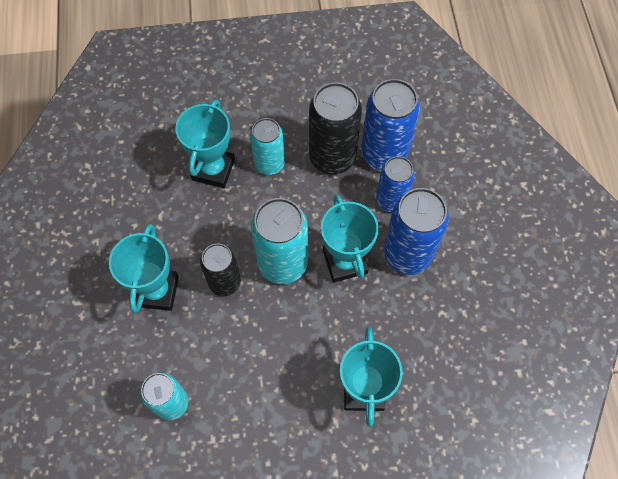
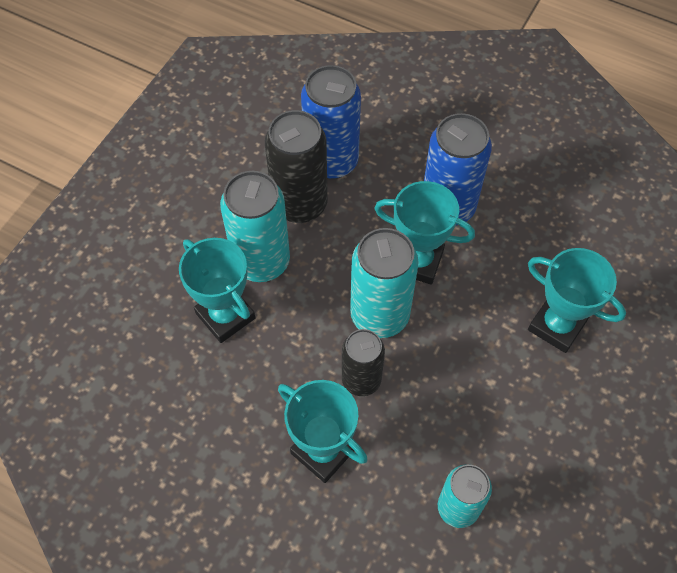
camera: 55 degrees left, 5 degrees down
turquoise can [250,118,285,175] -> turquoise can [220,171,290,282], size x1.55
blue can [376,156,415,212] -> none

